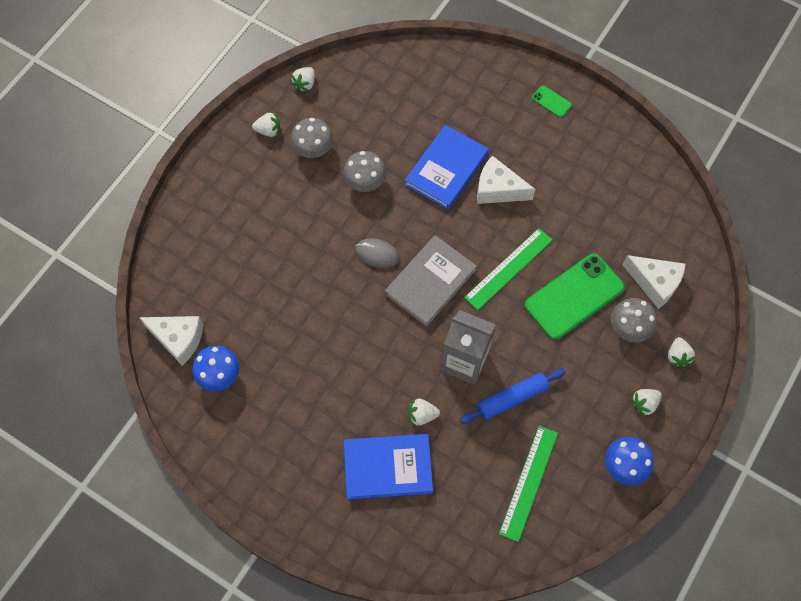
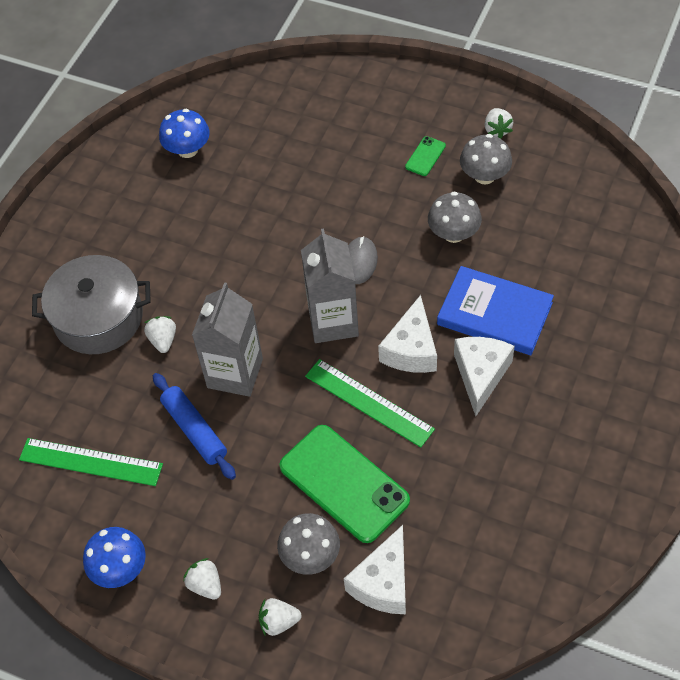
camera: 85 degrees right, 10 degrees down
white cheese [139,316,203,366] -> white cheese moved to [378,295,437,373]
white strawberry [291,67,315,92] -> none
blue book [344,434,433,500] -> grey pot [32,255,151,354]
grey book [385,235,477,327] -> grey carton [301,229,359,343]
green phone [532,85,572,118] -> green phone moved to [405,136,446,176]

